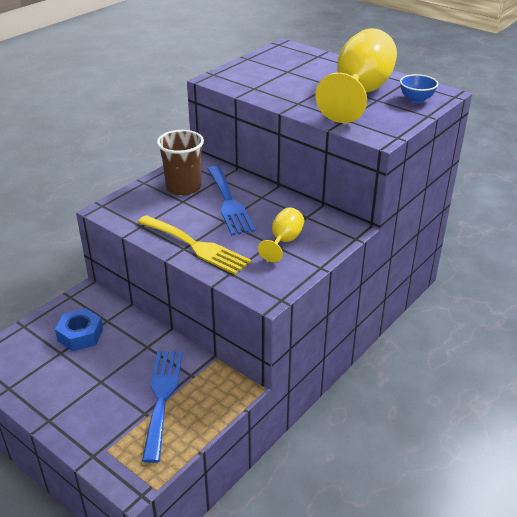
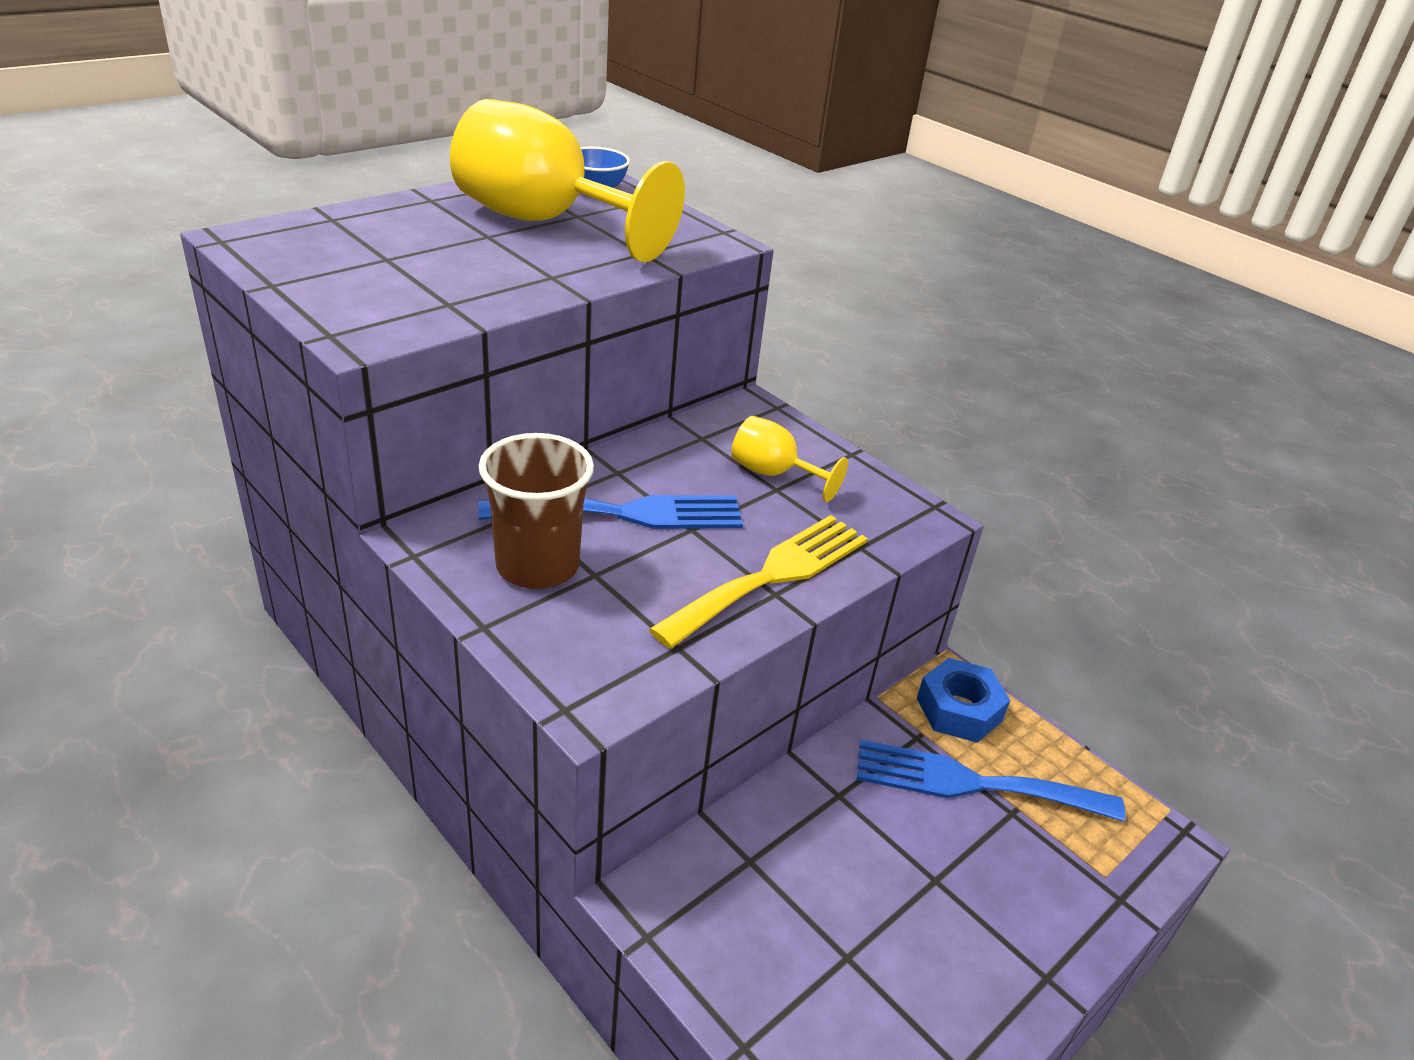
camera: 85 degrees left, 0 degrees up
blue nut [55,308,103,351] -> blue nut moved to [917,658,1010,743]

